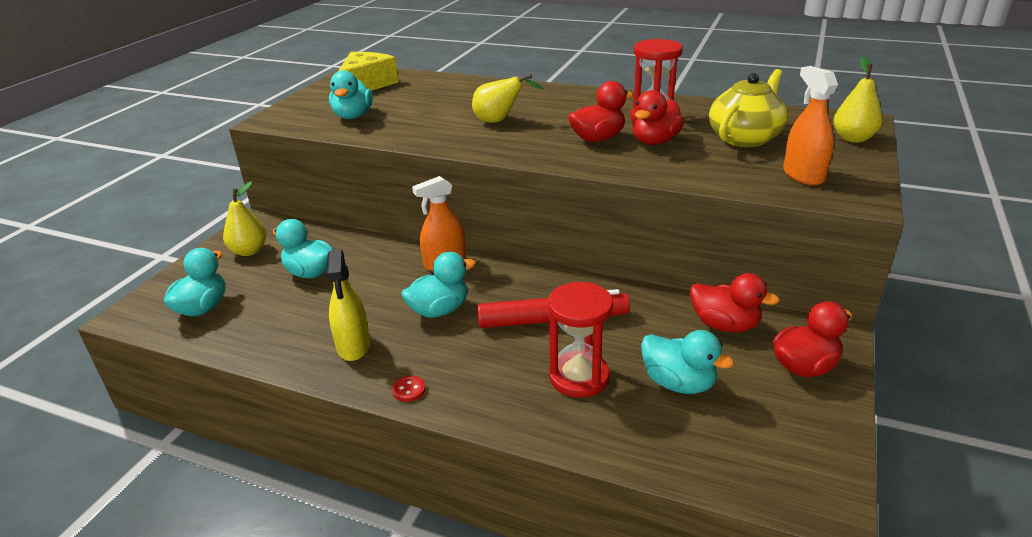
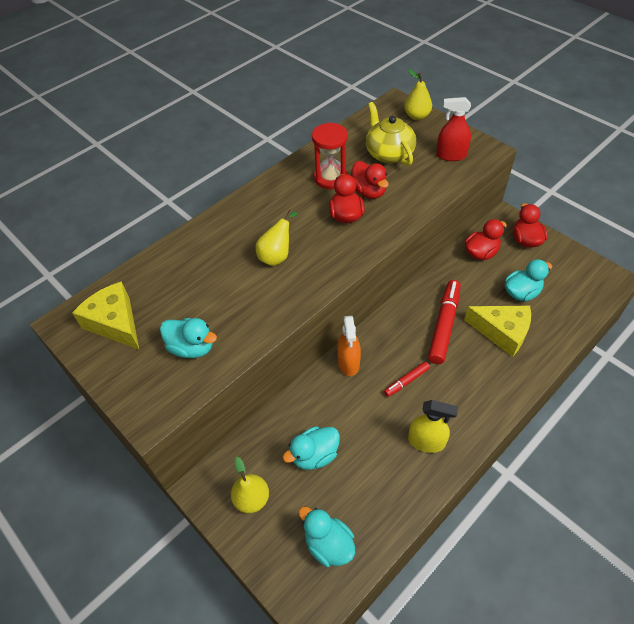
camera: 65 degrees left, 20 degrees up
red button [392,376,426,402] -> none
turquoise duck [401,252,476,318] -> red marker [384,362,430,397]
red hourglass [548,282,613,398] -> yellow cheese [464,306,531,357]
orange spray bottle [783,66,838,186] -> red spray bottle [436,97,471,161]

